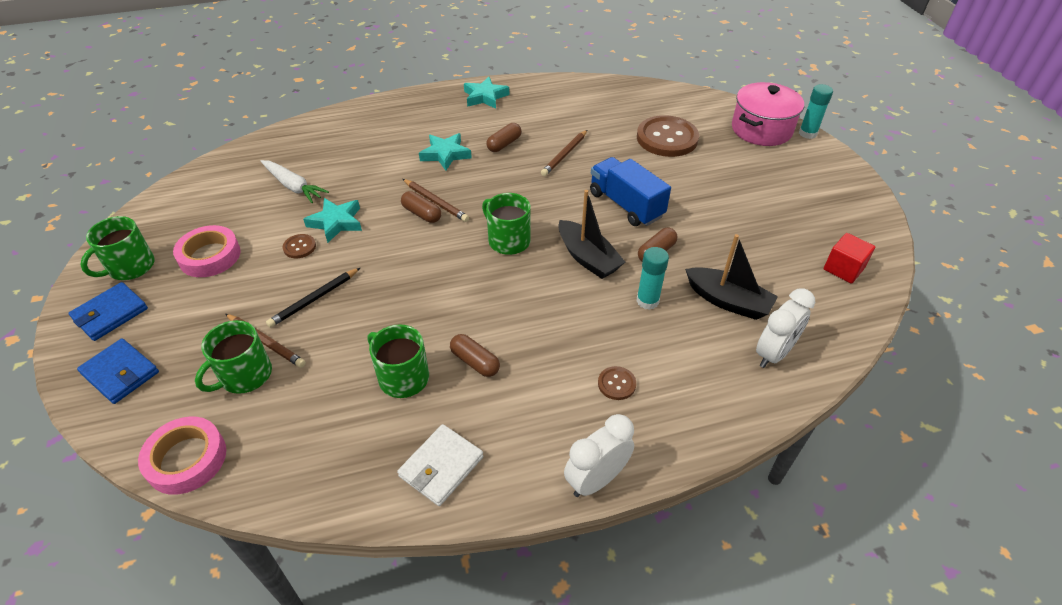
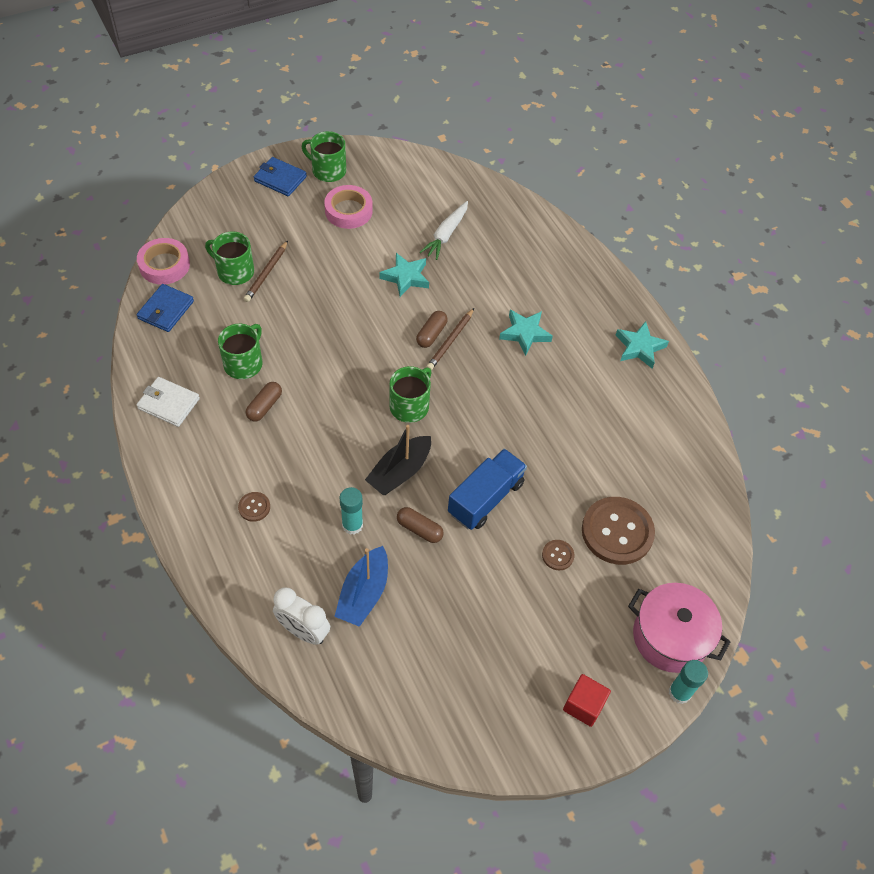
camera: 75 degrees right, 10 degrees up
blue wallet [77,338,159,404] -> blue wallet moved to [137,284,194,332]
black pencil [266,268,360,328] -> none
brown button [283,234,316,258] -> brown button moved to [542,540,574,570]
brown capsule [486,123,521,152] -> none
brown pencil [541,130,587,176] -> none
white clock [564,414,634,497] -> none
black boat [685,234,778,320] -> blue boat [334,546,388,627]
red cube [824,233,875,283] -> red cube moved to [563,674,611,727]

